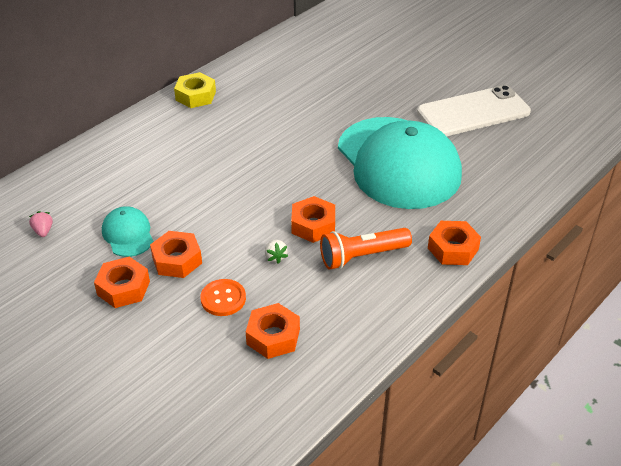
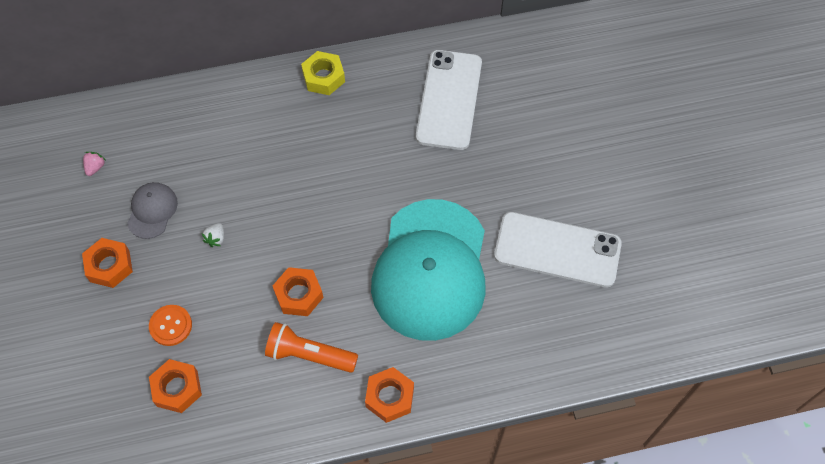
camera: 35 degrees right, 20 degrees up
turquoise cap [102,206,153,257] -> grey cap [127,182,178,239]
orange nut [150,231,202,278] -> none
white strawberry [265,240,288,264] -> white strawberry moved to [202,223,224,247]
none -> white phone [416,50,482,150]

